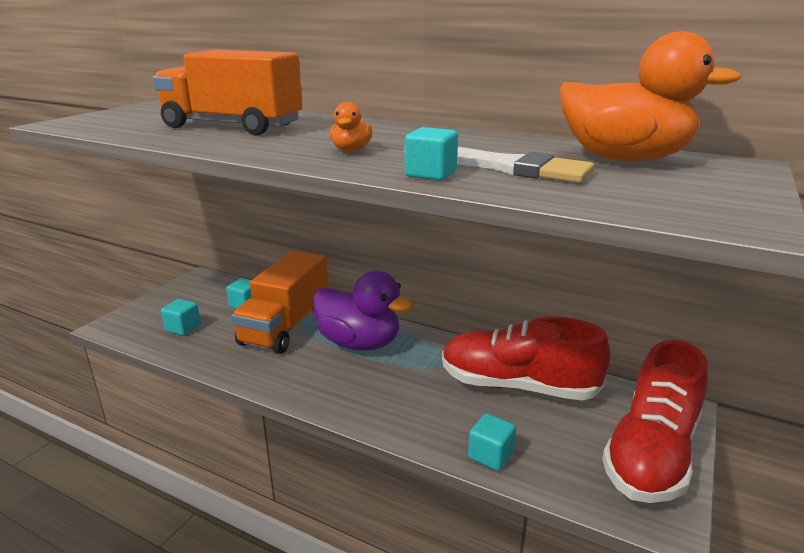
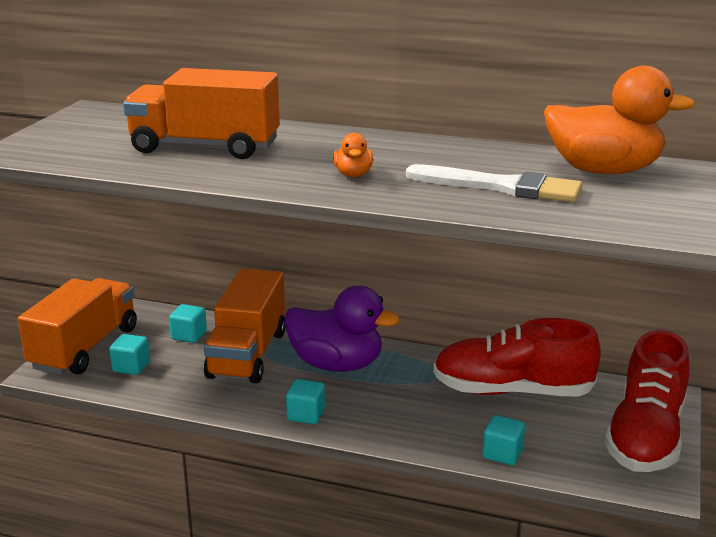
camera: 10 degrees left, 0 degrees up
turquoise cube [405,127,458,181] -> turquoise cube moved to [286,379,325,424]
none -> orange truck [18,278,137,375]

